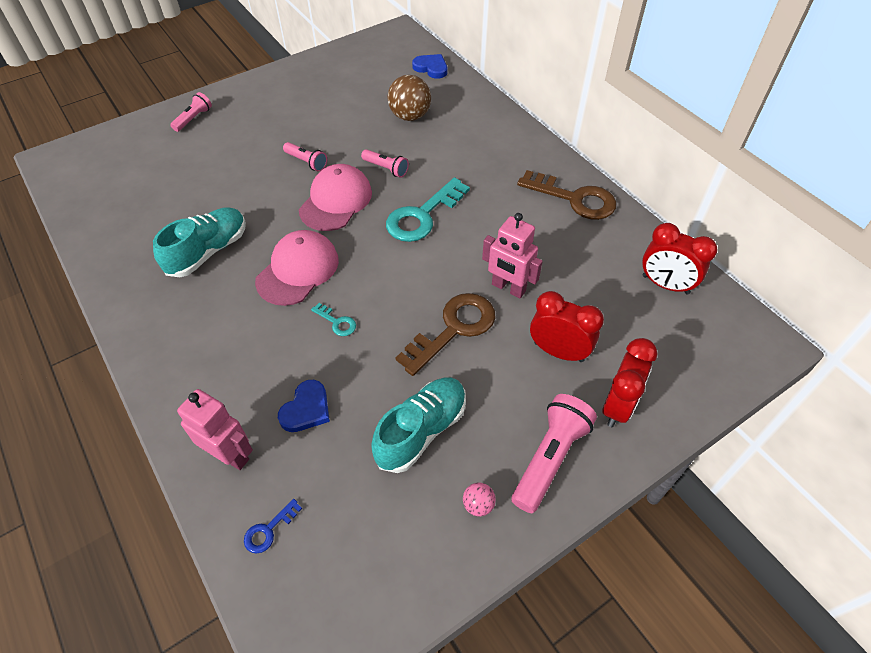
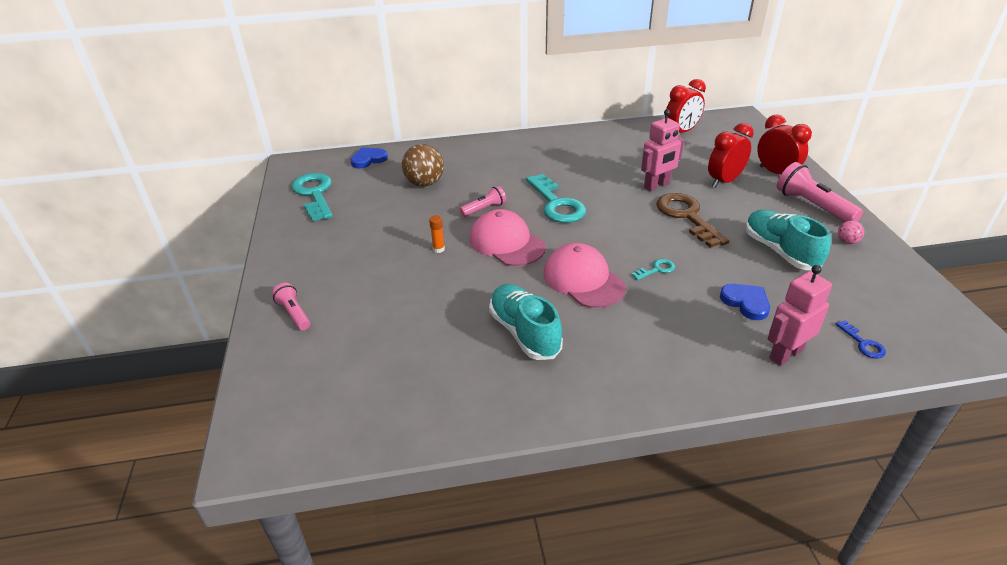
camera: 65 degrees left, 15 degrees down
pink flashlight [283,142,327,172] -> orange glue stick [429,215,445,253]
brown key [517,170,617,220] -> none
none -> turquoise key [291,173,333,221]

